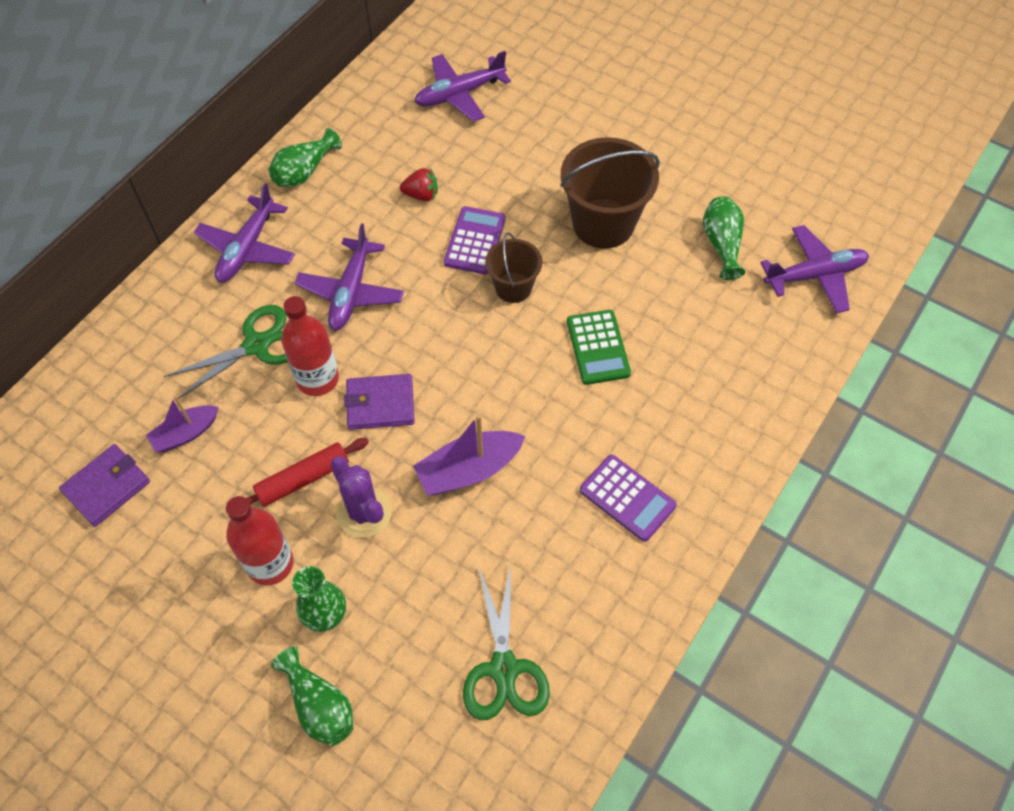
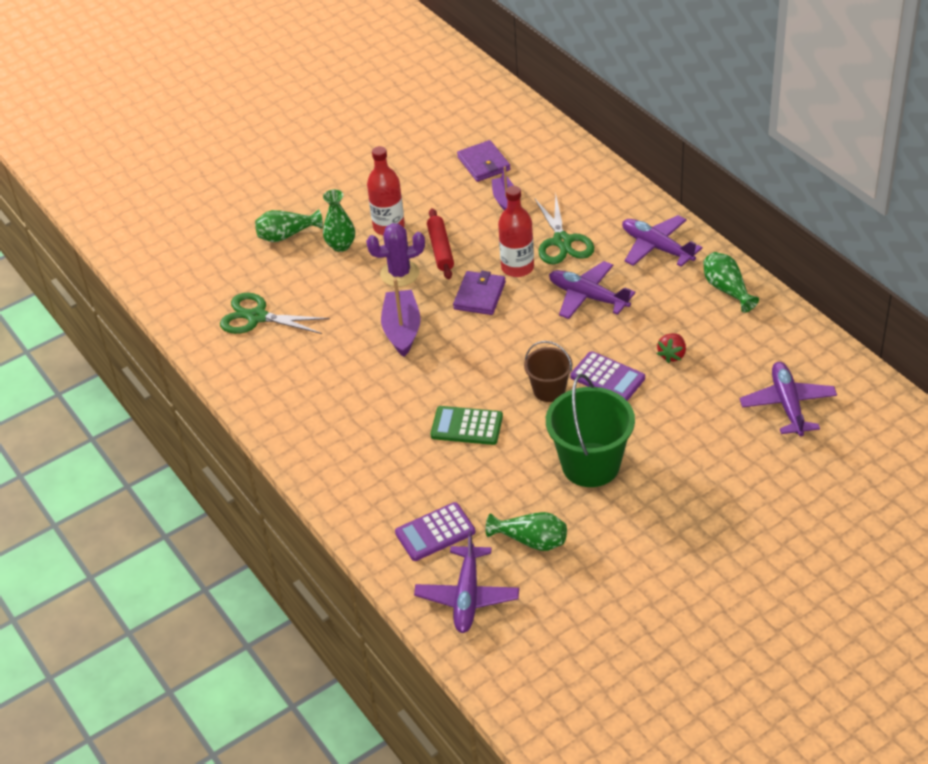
camera: 115 degrees right, 15 degrees down
brown bucket [560,137,660,249] -> green bucket [546,374,635,487]
purple calculator [580,455,677,542] -> purple calculator moved to [395,502,476,561]

